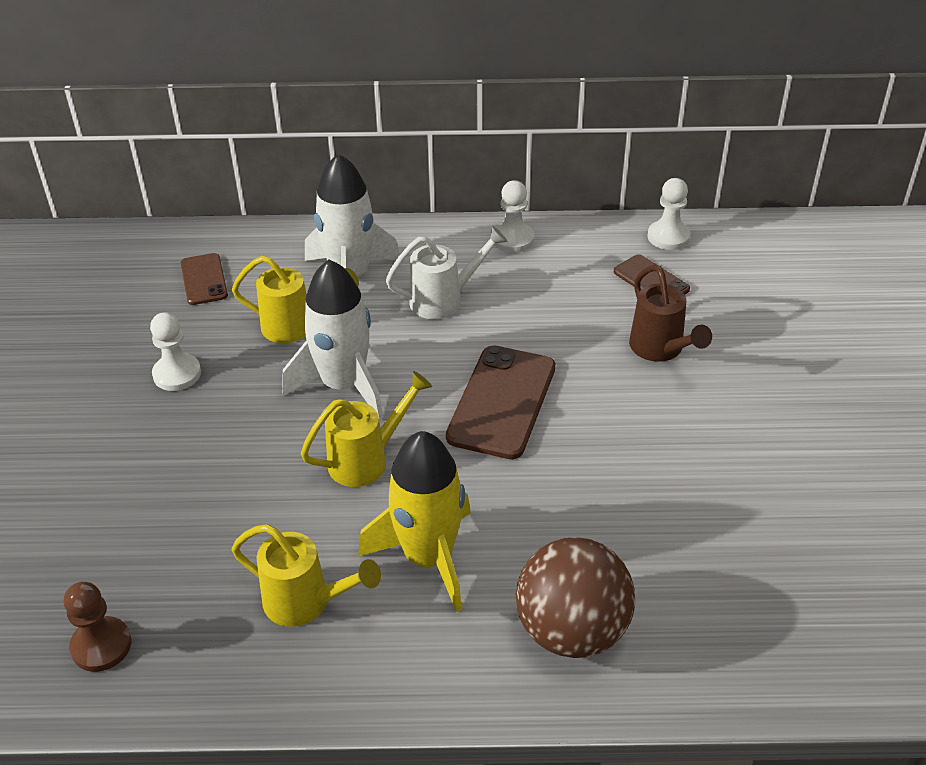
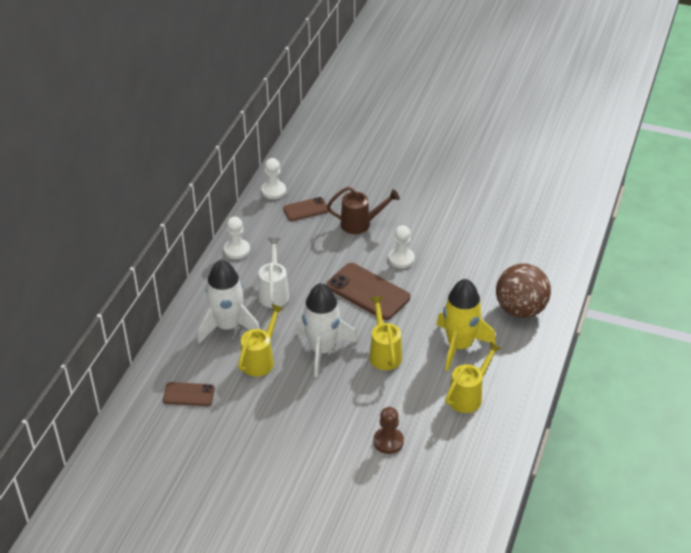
camera: 70 degrees left, 0 degrees up
brown pawn [64,582,132,672] -> brown pawn moved to [373,407,404,454]
white pawn [150,312,201,391] -> white pawn moved to [388,225,415,268]

